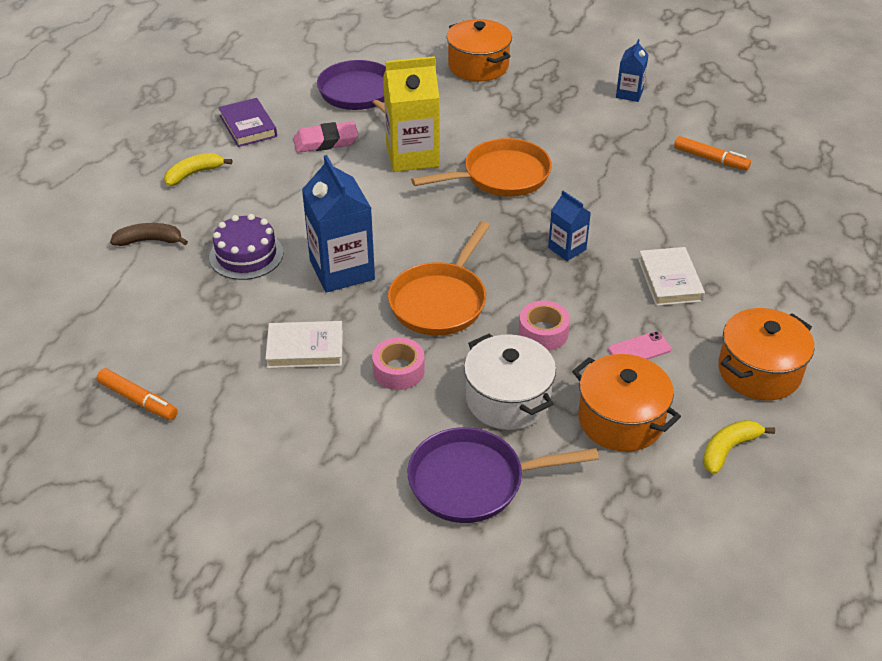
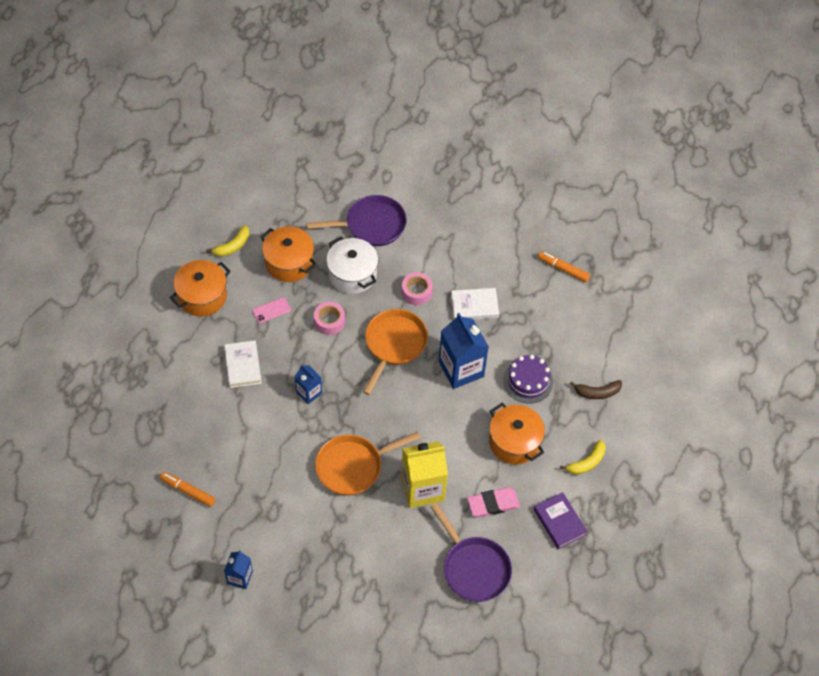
camera: 175 degrees right, 15 degrees up
orange pot [447,19,512,81] -> orange pot moved to [489,403,545,465]

